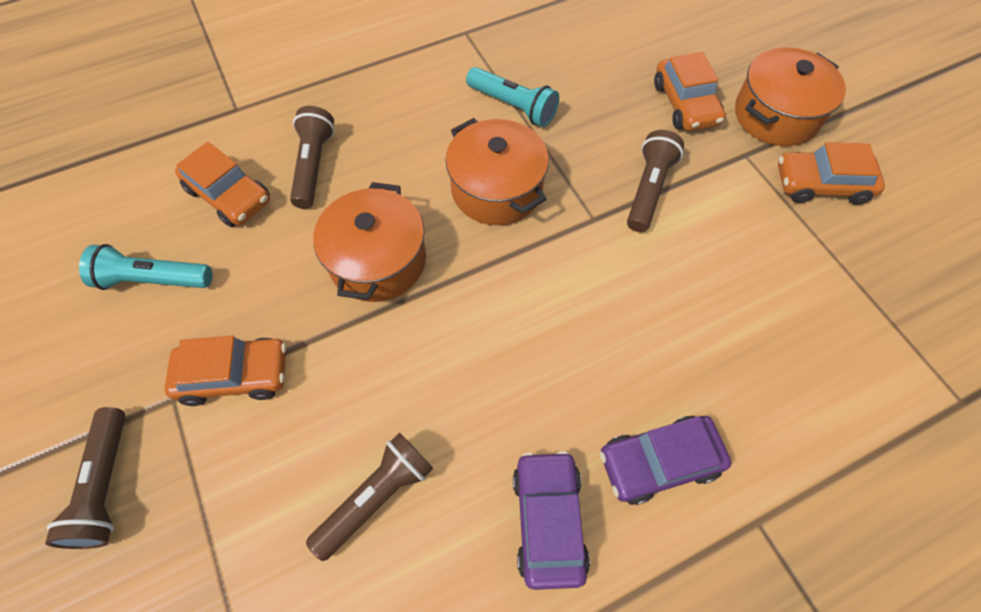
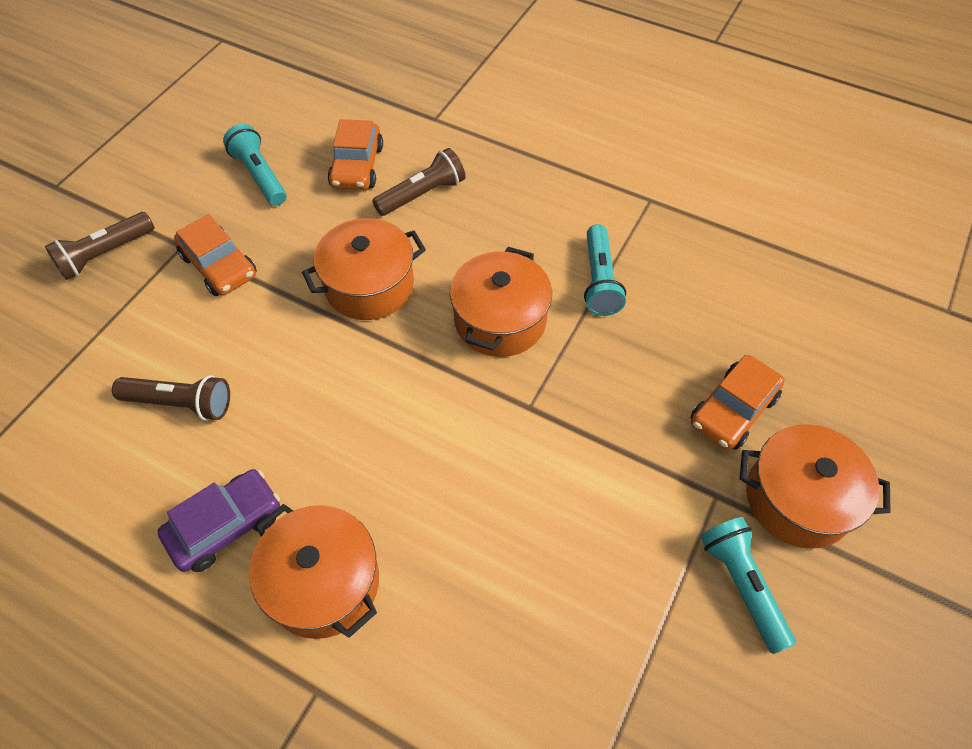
camera: 55 degrees right, 5 degrees down
purple car [600,416,731,505] -> orange pot [249,504,379,639]
brown flashlight [627,130,684,232] -> none
orange car [778,142,885,205] -> turquoise flashlight [700,517,796,654]

